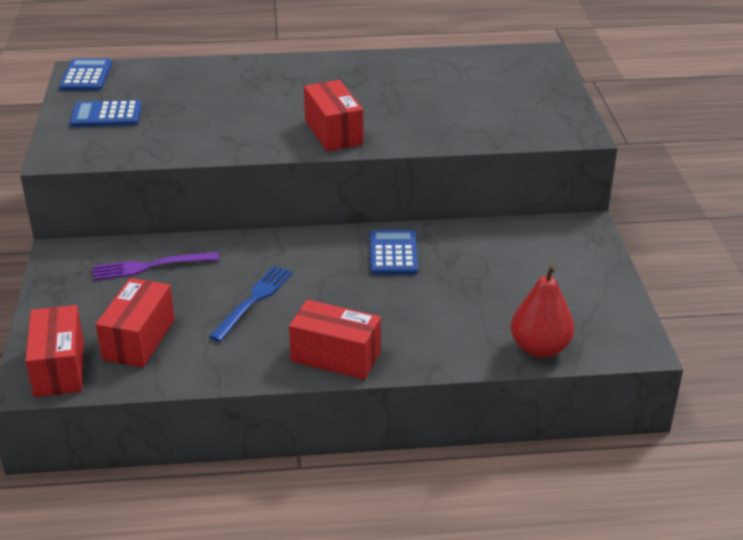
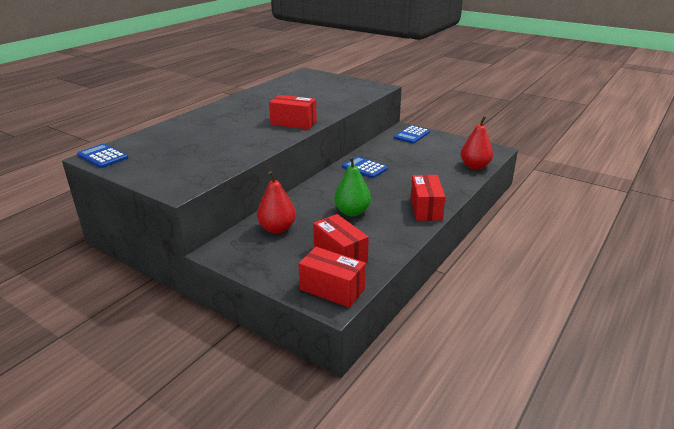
camera: 50 degrees left, 5 degrees down
blue calculator [70,100,142,127] -> blue calculator moved to [394,125,430,144]
purple fork [93,252,219,280] -> red pear [257,171,296,234]
blue fork [209,266,293,342] -> green pear [334,156,371,216]
red box [289,300,381,380] -> red box turned 60 degrees counterclockwise [411,175,445,221]

